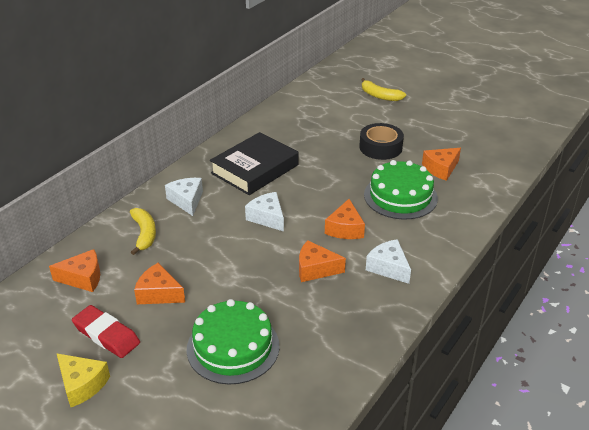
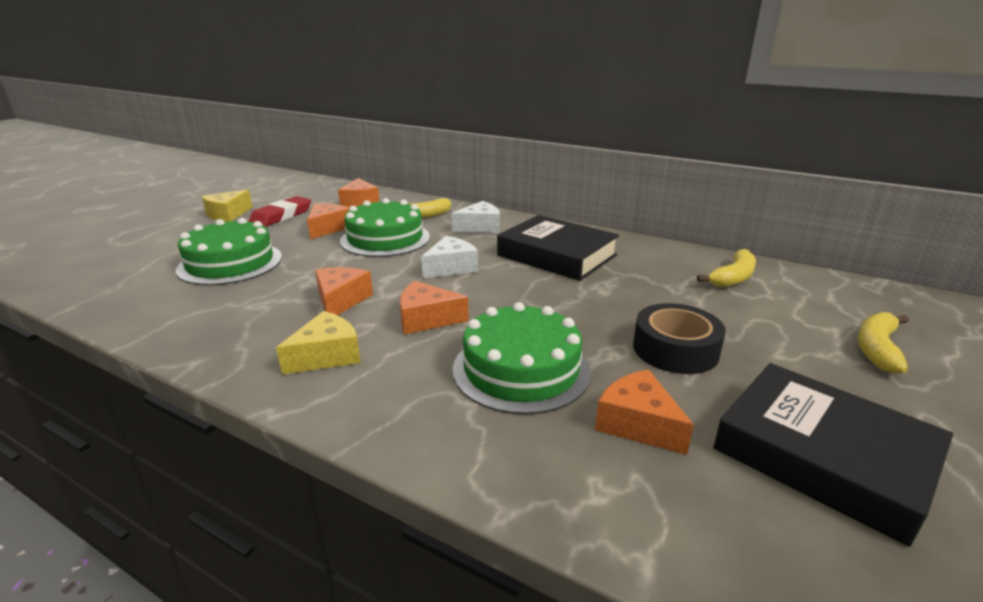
camera: 85 degrees right, 10 degrees down
white cheese [366,239,411,284] -> yellow cheese [276,311,361,375]
none -> green cake [340,198,430,257]
none -> yellow banana [697,249,756,288]
none -> black book [713,363,953,547]

